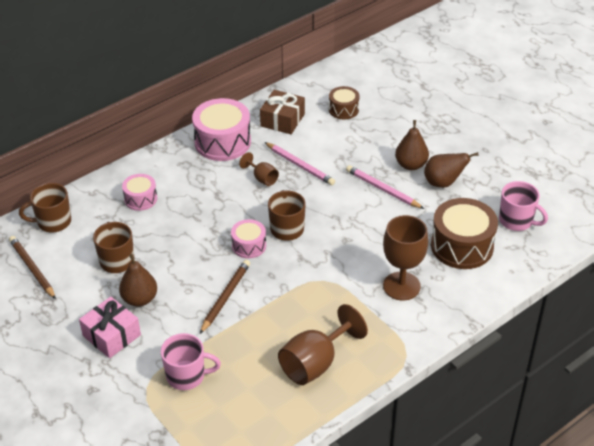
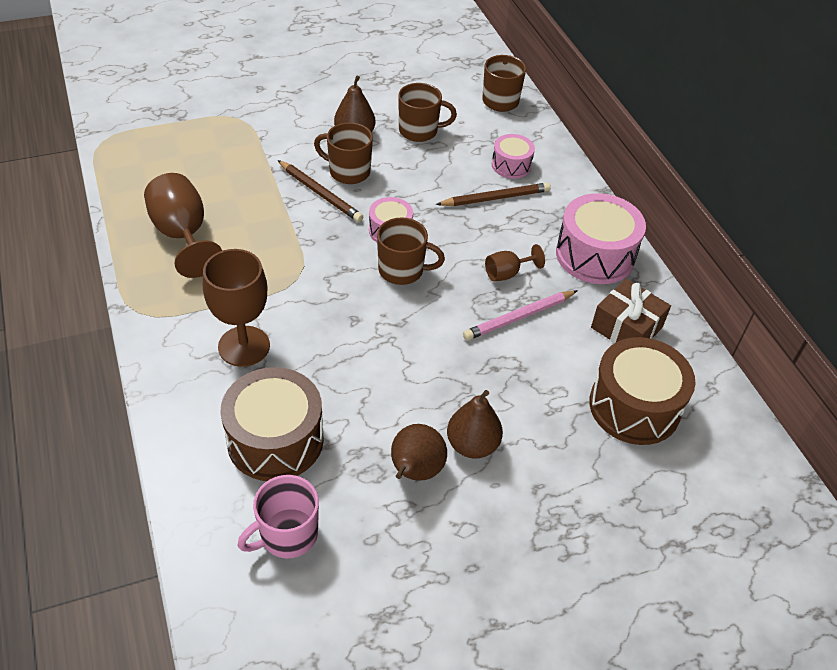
camera: 105 degrees right, 5 degrees up
brown pencil [9,236,56,299] -> brown pencil moved to [436,183,551,206]
pink gift [79,297,141,358] -> none
pink mug [161,333,221,390] -> none
brown drum [329,86,359,119] -> brown drum [589,337,696,445], size x1.81
pink pencil [346,165,424,209] -> none
none -> brown mug [314,122,373,184]

